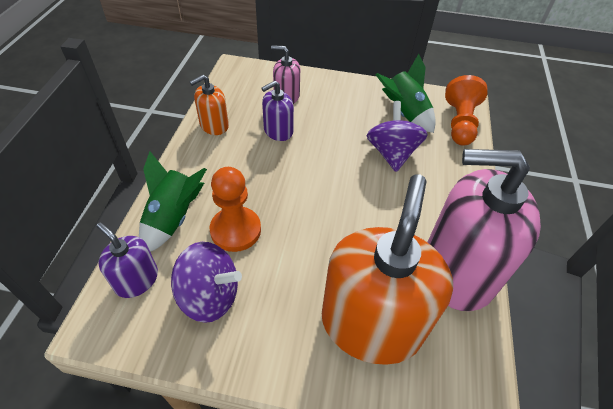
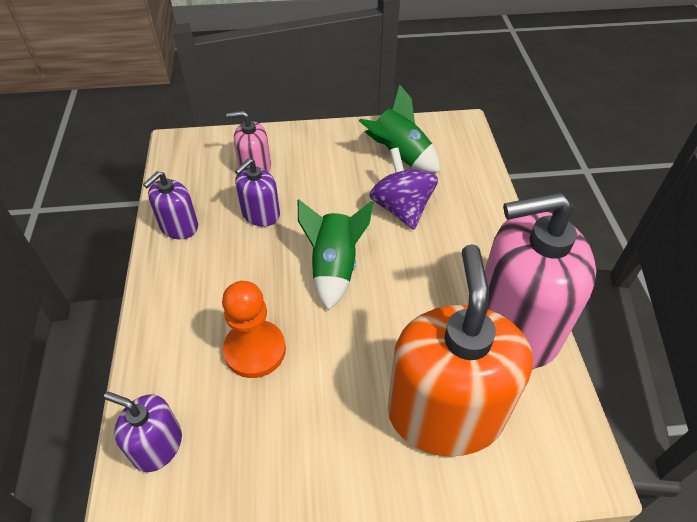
camera: 15 degrees left, 0 degrees up
green rocket [139,152,207,252] -> green rocket moved to [298,199,374,310]
purple spinning top [171,242,242,323] -> none
orange soap dispenser [190,75,229,135] -> purple soap dispenser [143,171,198,239]
orange pawn [445,75,488,145] -> none

